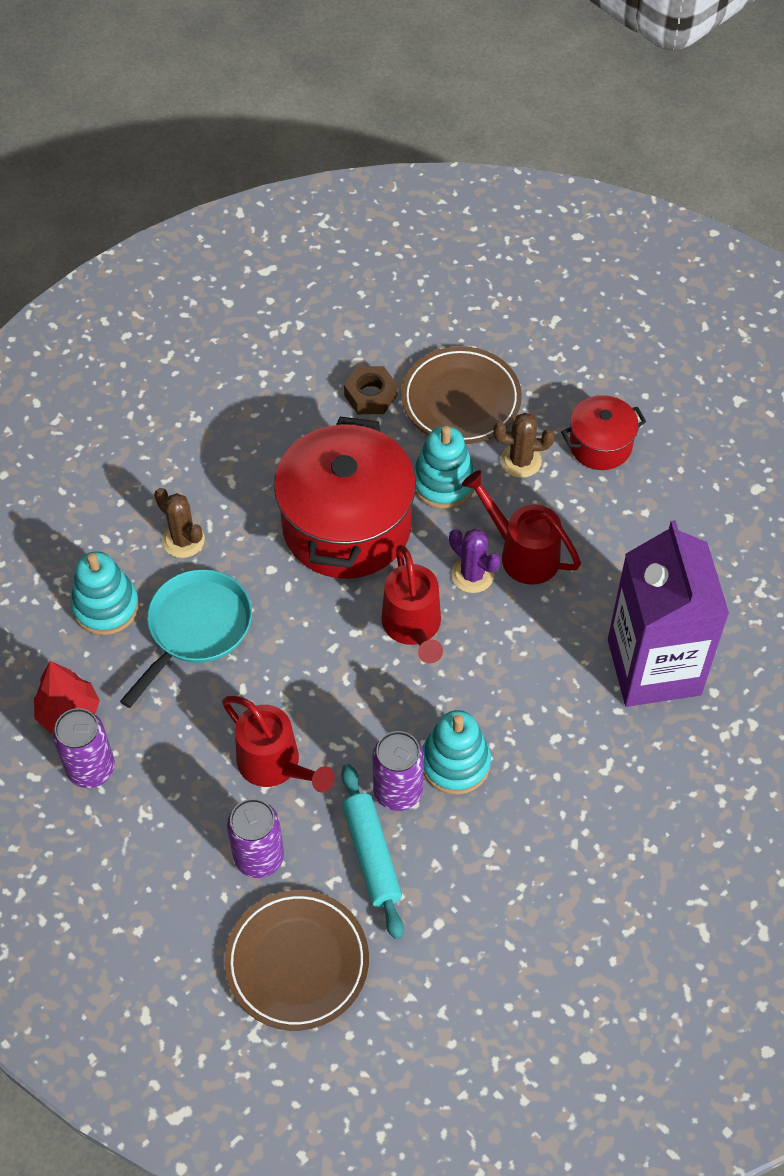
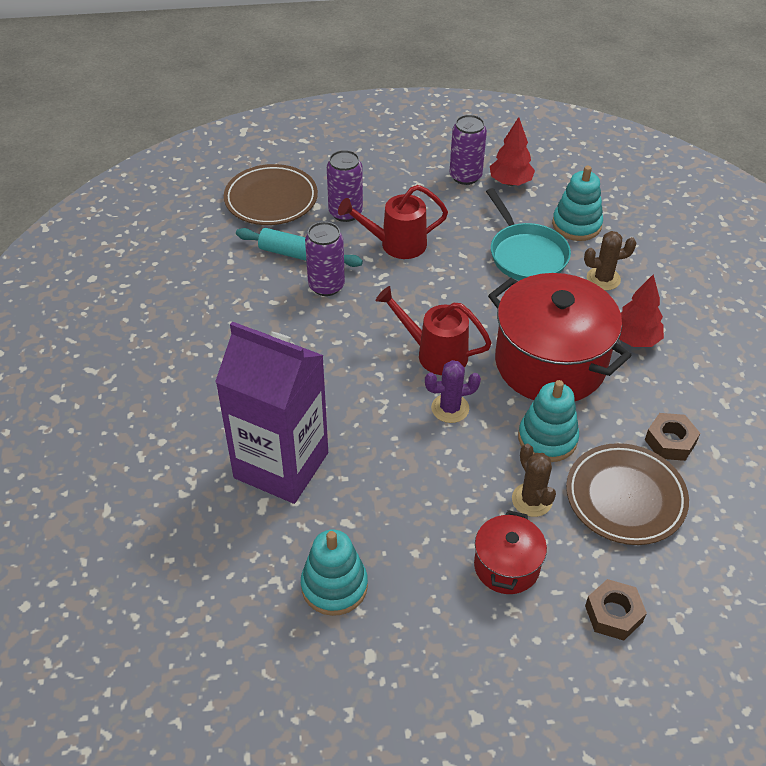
camera: 125 degrees right, 10 degrees down
turquoise stacking toy [422,710,491,795] -> turquoise stacking toy moved to [301,530,368,616]
red watering can [462,470,581,585] -> none
brown cactus [493,413,555,478] -> brown cactus turned 60 degrees counterclockwise [512,444,556,517]
none -> brown nut [585,579,647,640]
none -> red tree [619,274,664,347]

